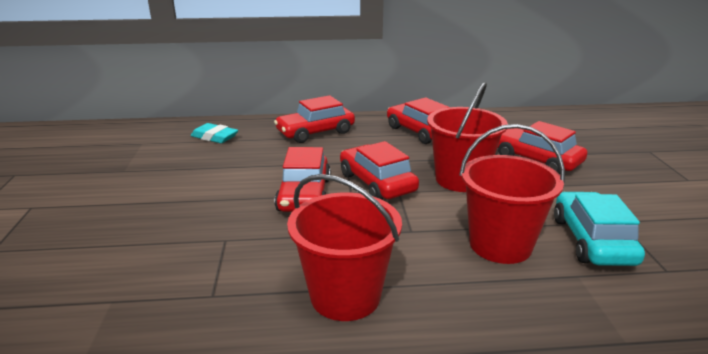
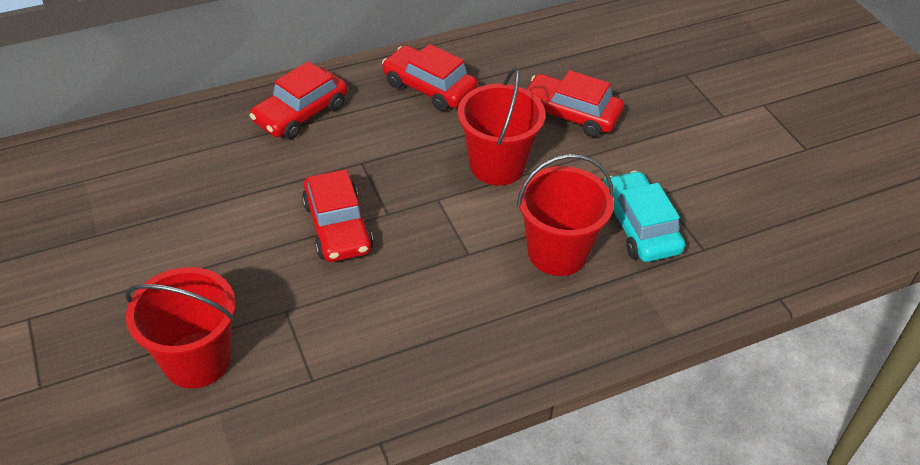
camera: 20 degrees left, 20 degrees up
turquoise eraser [191,123,238,143] -> none
red bucket [287,174,402,321] -> red bucket moved to [125,267,236,389]
red car [340,141,419,199] -> none

